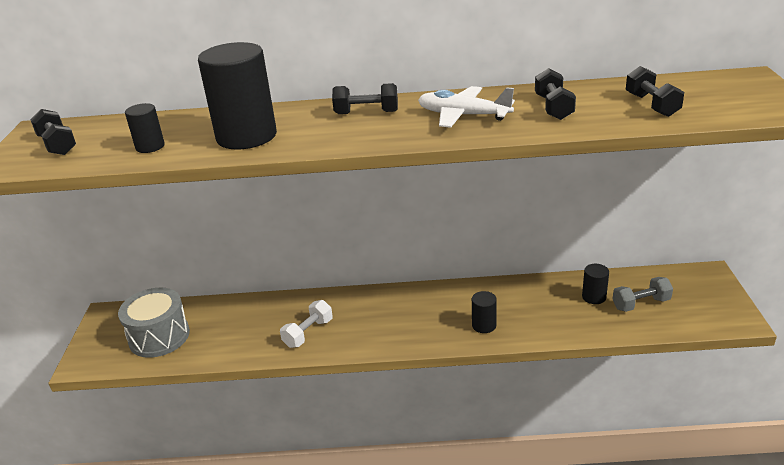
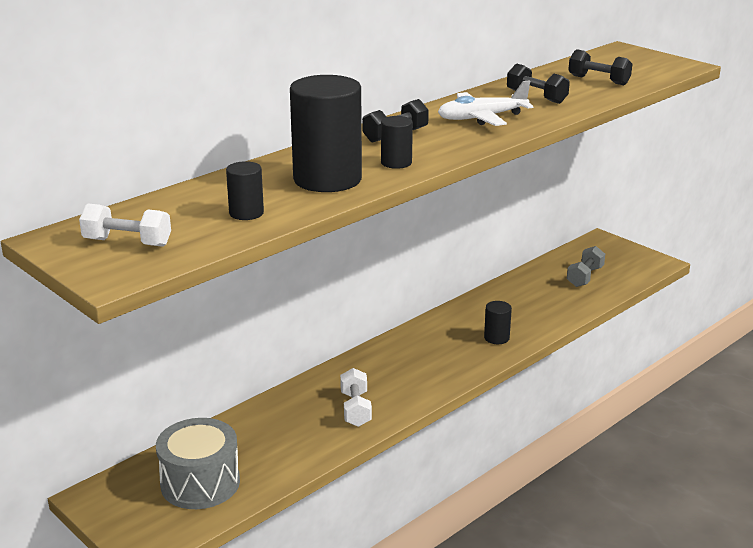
camera: 45 degrees left, 5 degrees down
black dumbbell [30,109,76,155] -> white dumbbell [79,204,171,247]
black cylinder [582,264,609,304] -> black cylinder moved to [381,116,413,169]

